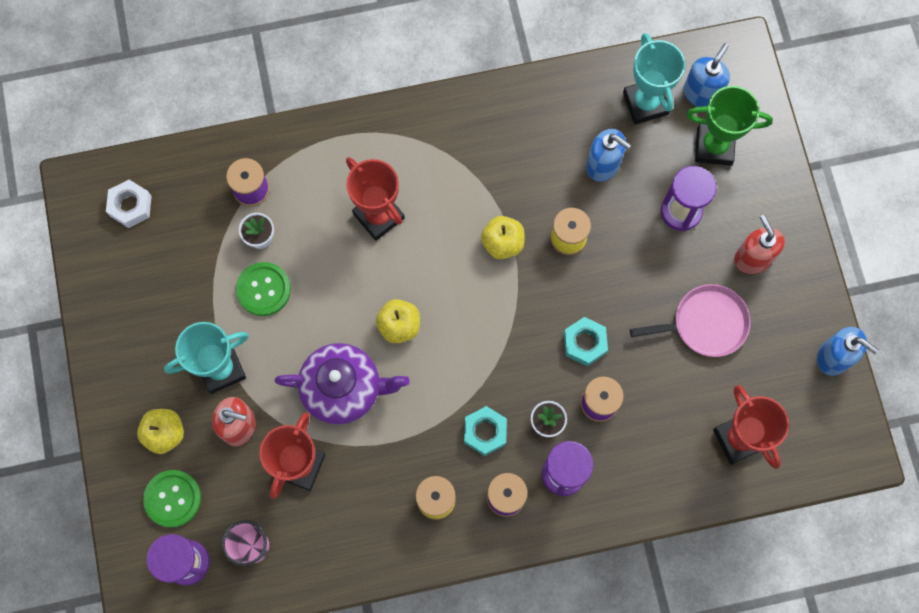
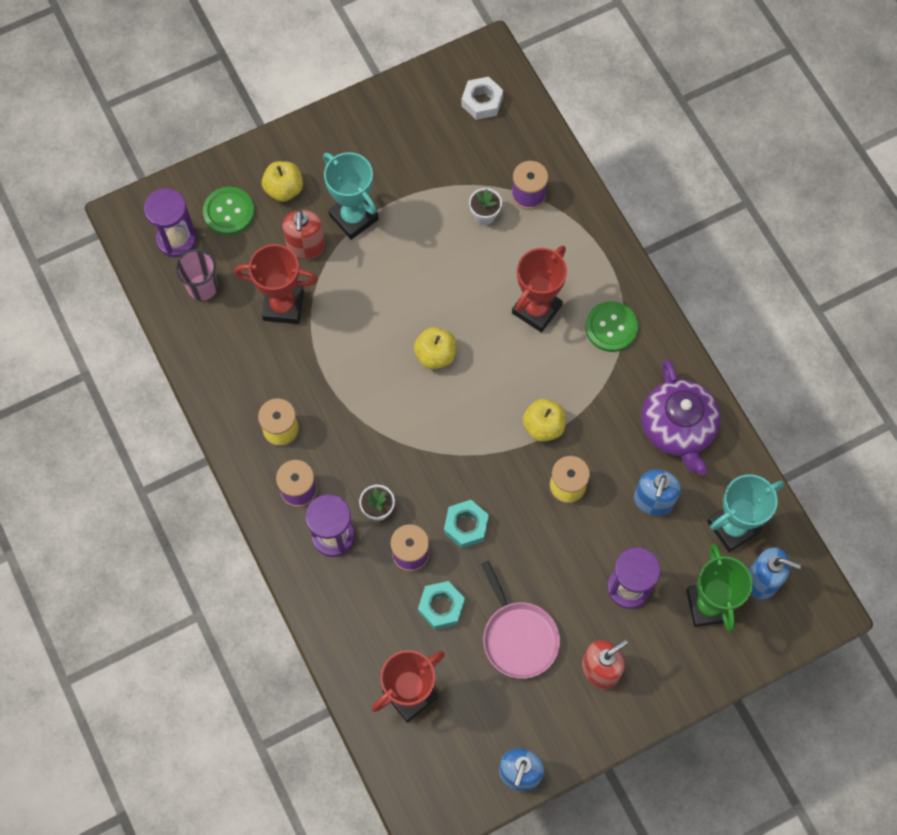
camera: 75 degrees right, 5 degrees down
green button [236,262,291,316] -> green button moved to [585,301,638,352]
purple teapot [274,343,410,425] -> purple teapot moved to [641,360,721,475]
turquoise nut [464,406,507,456] -> turquoise nut moved to [418,581,465,630]

